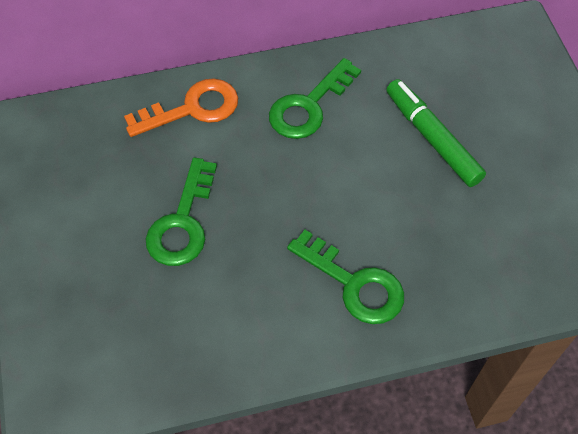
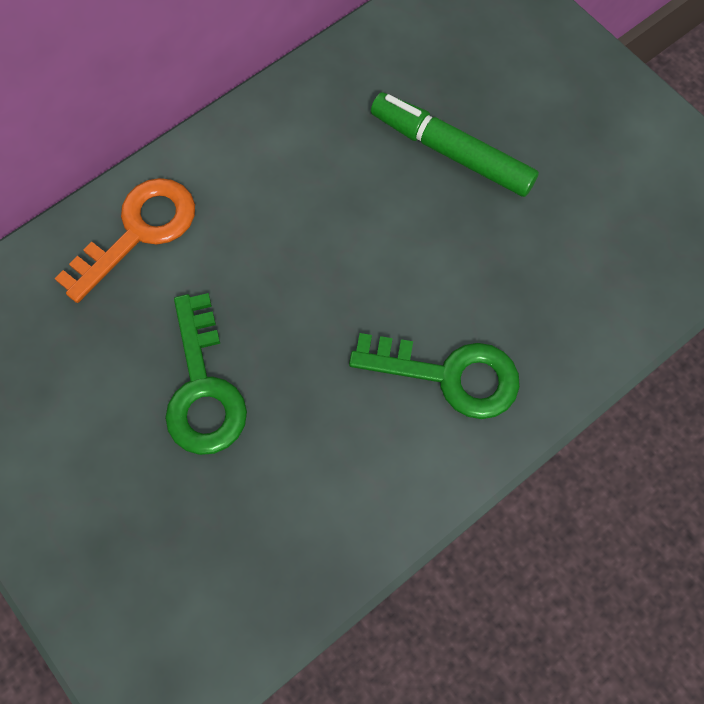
camera: 25 degrees left, 10 degrees up
green key [269,58,361,139] -> none

